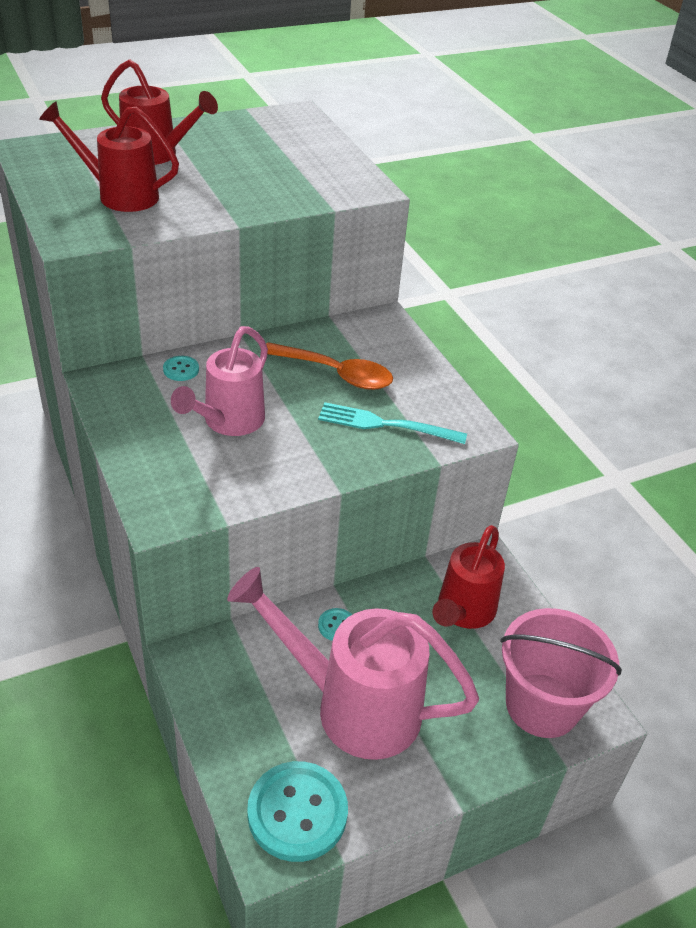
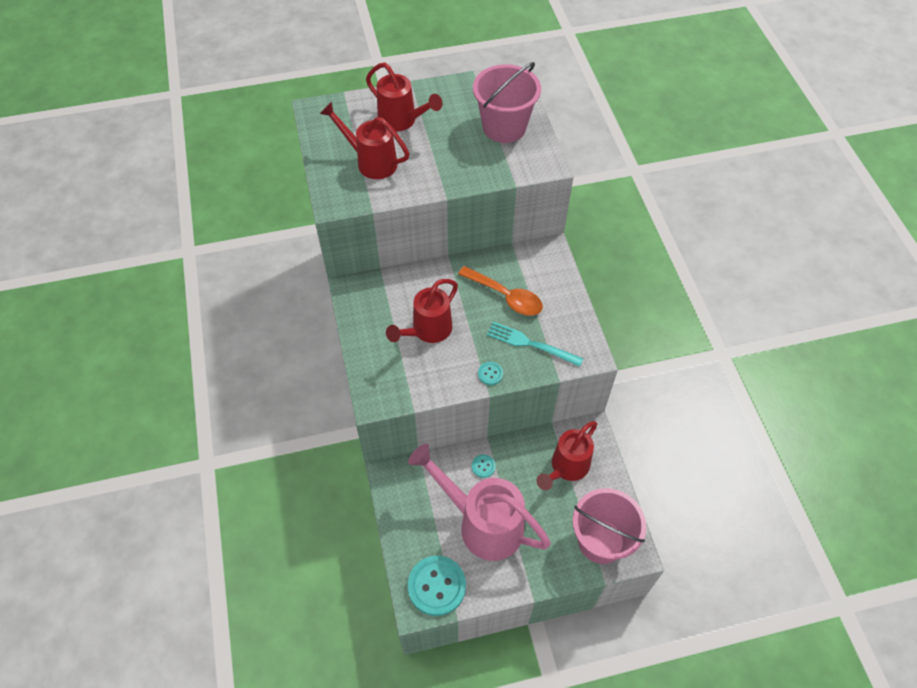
camera: 15 degrees right, 15 degrees up
turquoise button [163,356,199,381] -> turquoise button moved to [478,362,503,385]
pink watering can [171,326,268,436] -> red watering can [386,279,458,343]
none -> pink bucket [473,62,541,143]

